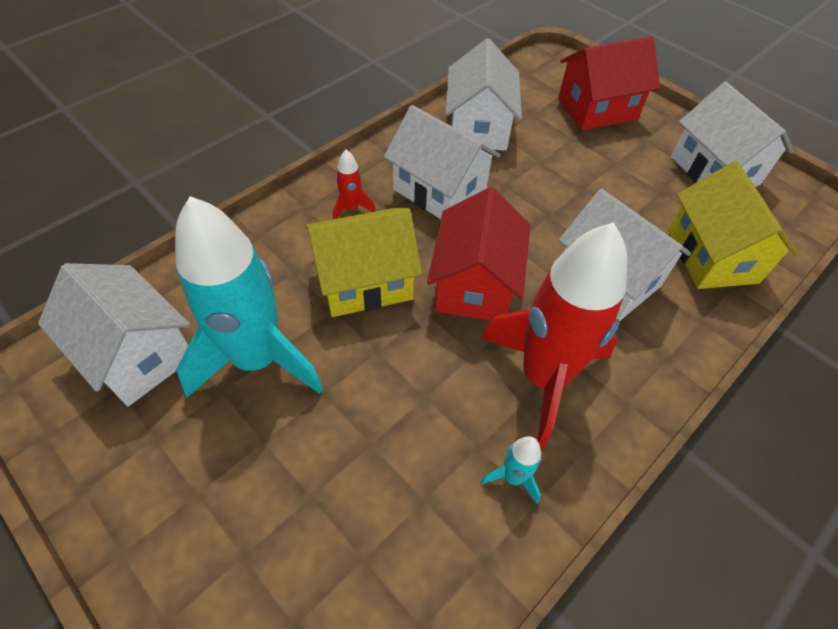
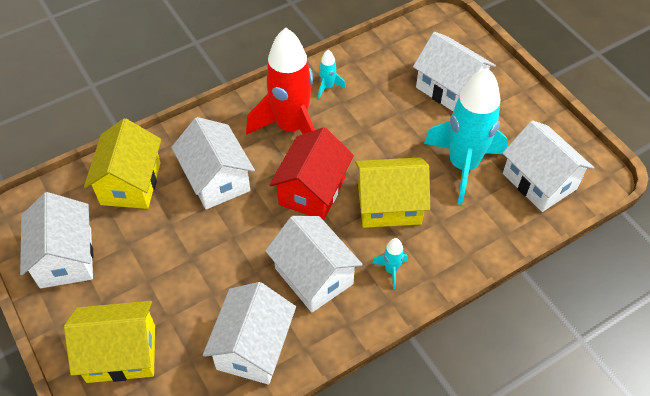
camera: 165 degrees left, 0 degrees up
red rocket [333,150,376,219] -> turquoise rocket [372,238,408,289]
red house [558,37,660,131] -> yellow house [64,301,155,383]
none -> white house [413,32,496,111]

